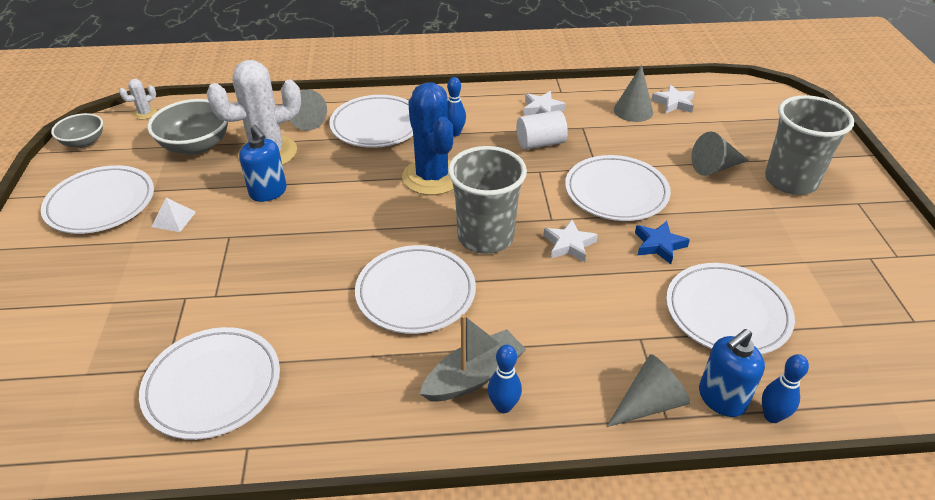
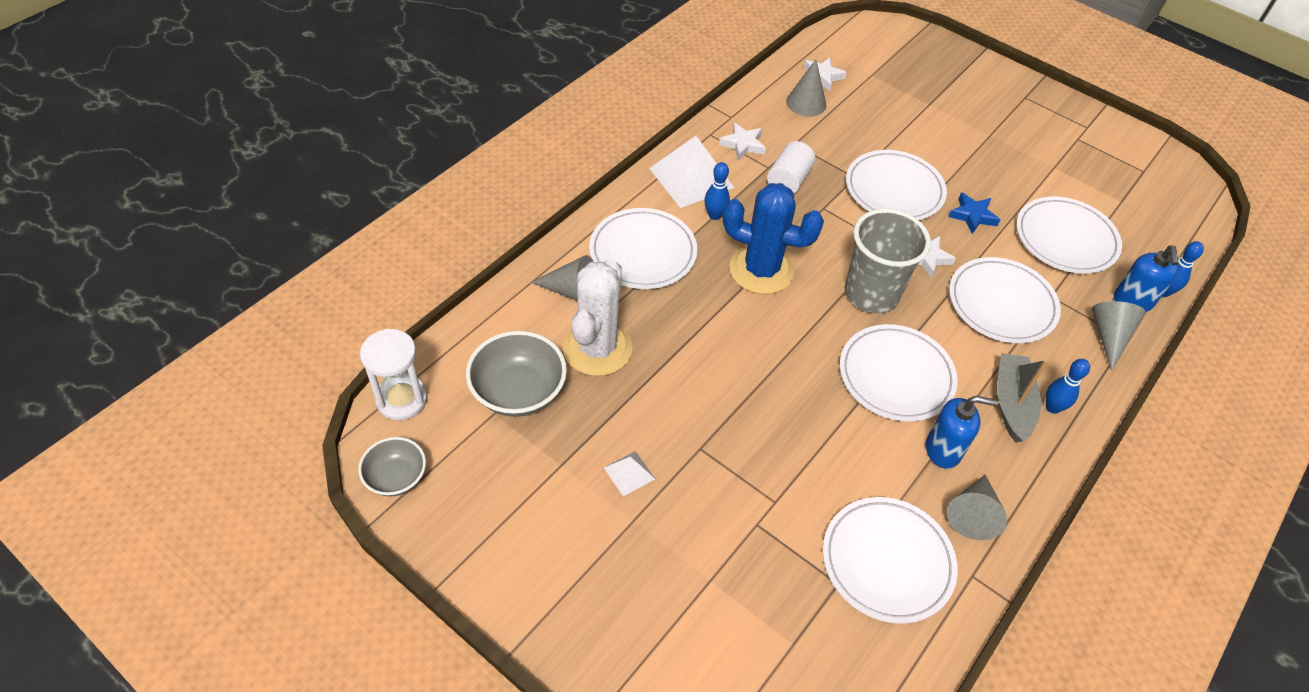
camera: 50 degrees left, 10 degrees up
white plate [41,165,154,234] -> white plate moved to [949,257,1061,343]
white cactus [119,79,157,120] -> white hourglass [360,329,428,420]
blue soap dispenser [239,125,287,202] -> blue soap dispenser moved to [926,396,998,469]
grey cone [691,132,749,176] -> grey cone moved to [947,475,1007,540]
grey cup [765,95,854,195] -> none
none -> white pyramid [649,136,734,208]

